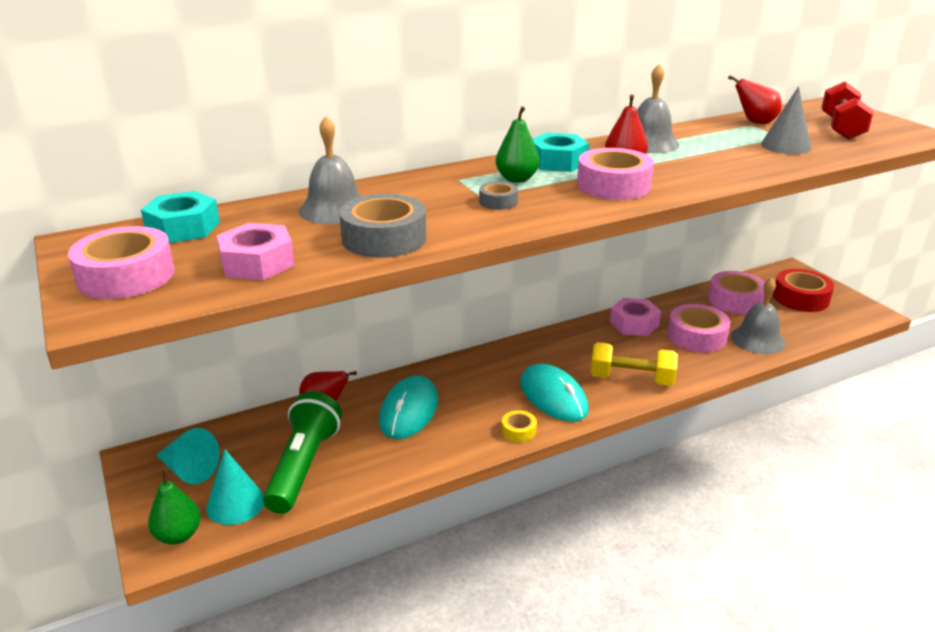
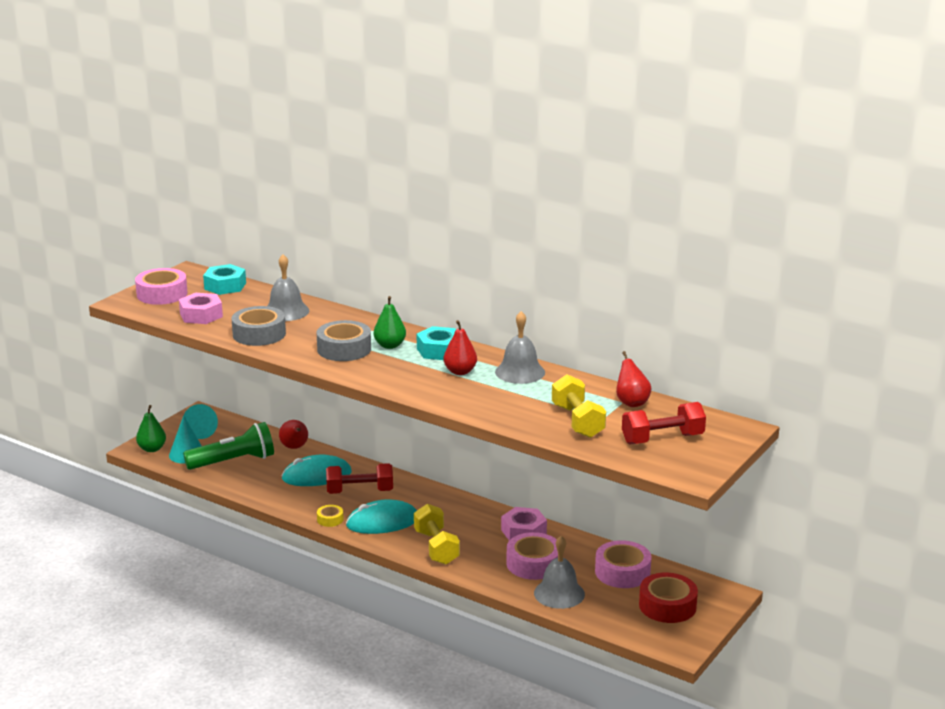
camera: 60 degrees right, 5 degrees down
grey tape [479,182,518,210] -> grey tape [317,320,371,361], size x1.99
turquoise mouse [520,363,589,422] -> turquoise mouse turned 45 degrees clockwise [346,499,417,534]
pink tape [577,148,654,200] -> none
grey cone [761,86,812,154] -> yellow dumbbell [552,374,606,438]
none -> red dumbbell [326,463,393,494]

